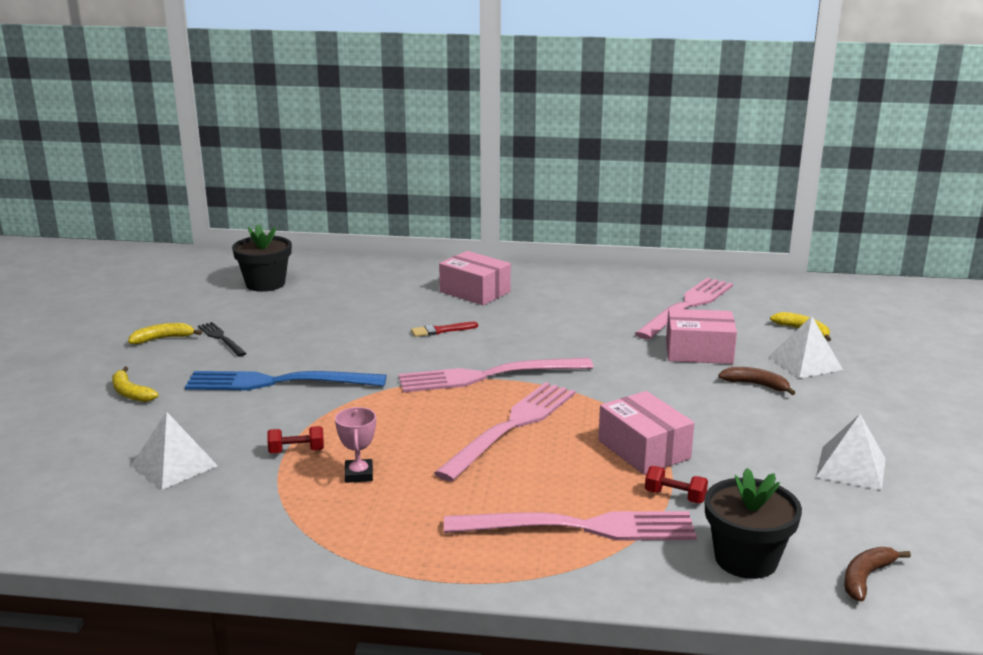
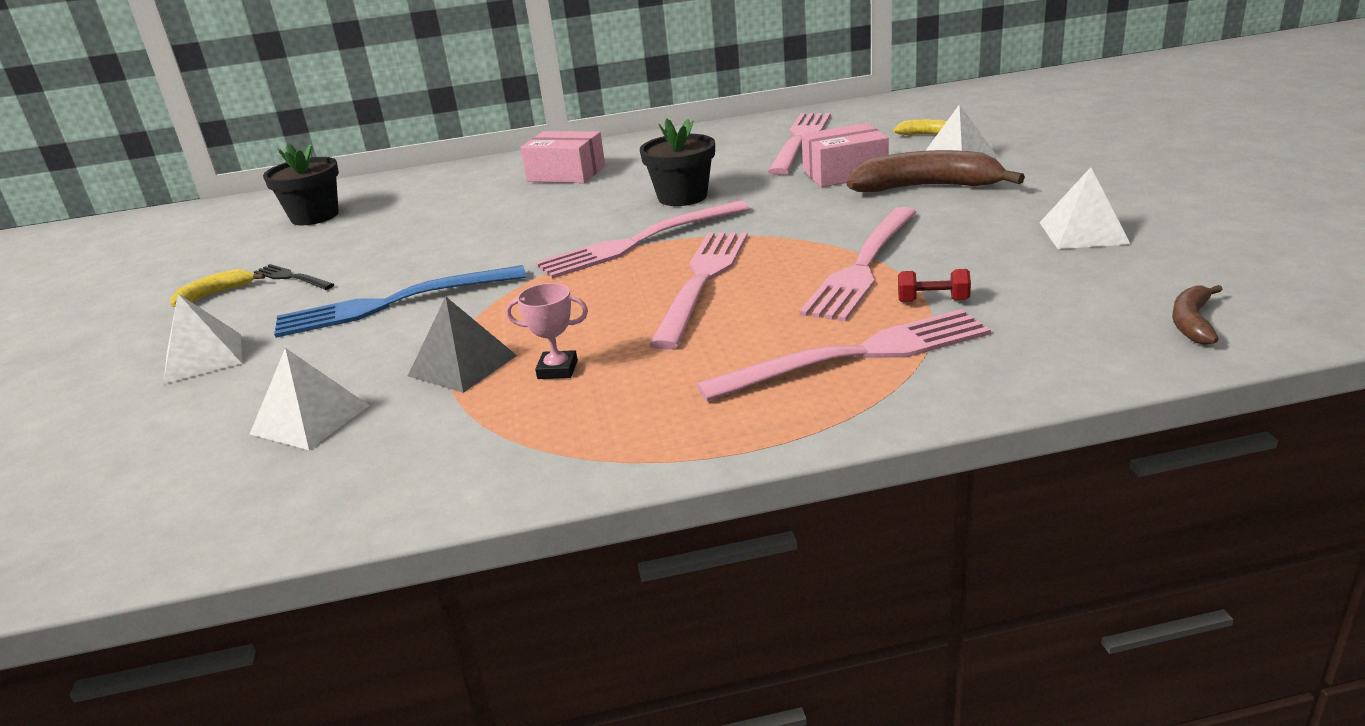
camera: 15 degrees left, 5 degrees up
yellow banana [112,367,159,402] -> white pyramid [164,294,242,384]
red dumbbell [267,426,324,454] -> grey pyramid [408,297,517,393]
pink trophy [335,407,376,483] -> pink trophy turned 60 degrees counterclockwise [506,283,588,379]
red brush [411,322,478,337] -> none
pink box [598,391,694,475] -> pink fork [799,207,916,322]
black flower pot [705,468,802,579] -> black flower pot moved to [640,118,715,206]
brown banana [718,367,795,395] -> brown banana [847,150,1025,192], size x1.97

